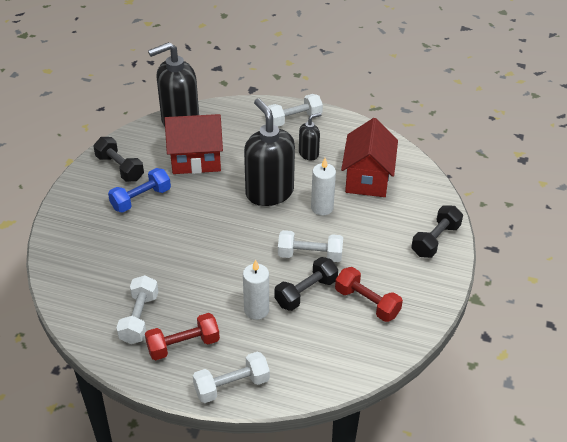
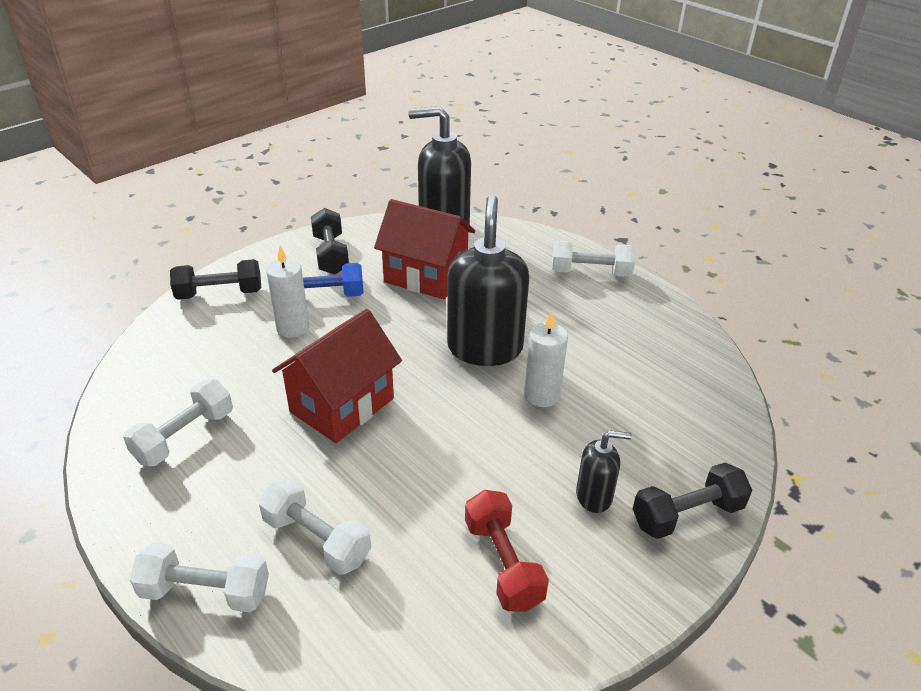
camera: 30 degrees right, 5 degrees down
red dumbbell [145,313,220,360] -> none
white candle [243,260,269,320] -> white candle moved to [266,246,309,338]
black dumbbell [274,257,338,311] -> black dumbbell moved to [170,259,261,300]
white dumbbell [278,230,343,262] -> white dumbbell moved to [258,477,371,575]
black soap dispenser [299,113,322,160] -> black soap dispenser moved to [576,430,632,513]
red house [341,118,398,197] -> red house moved to [272,309,402,443]

